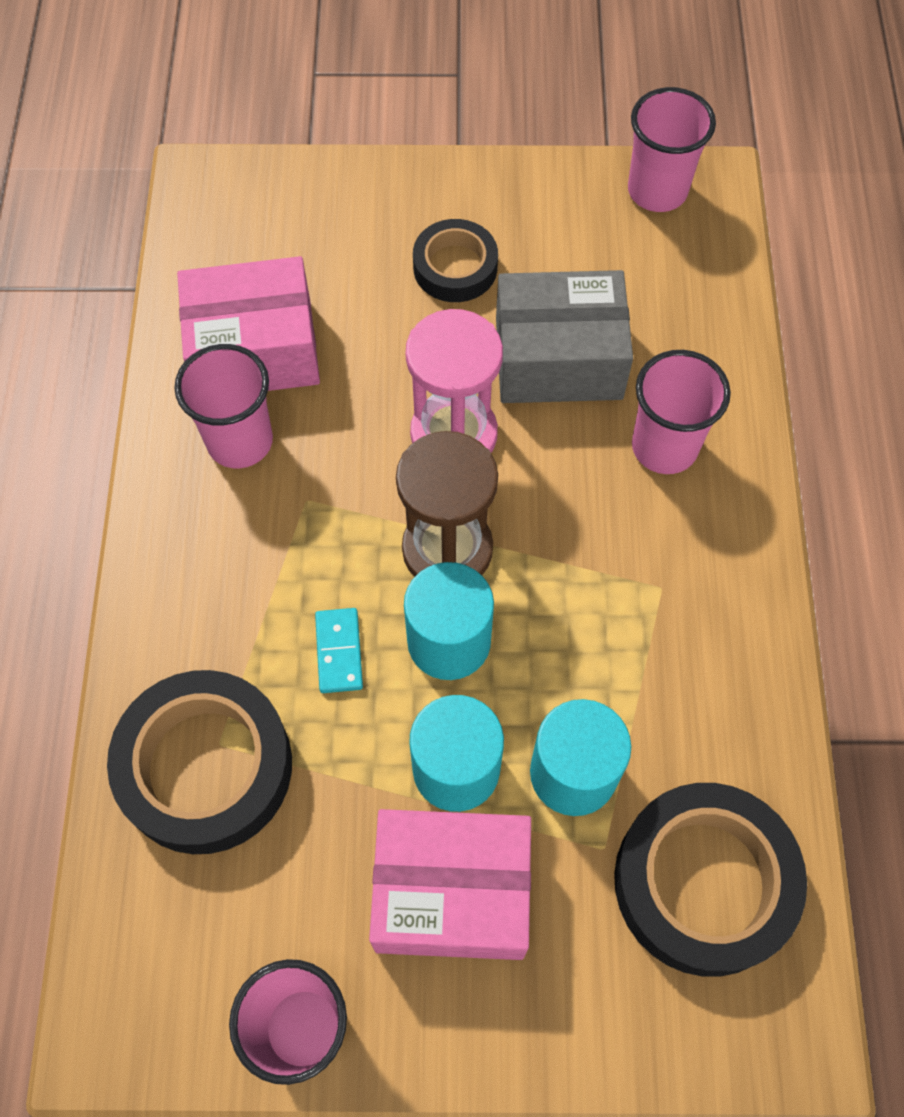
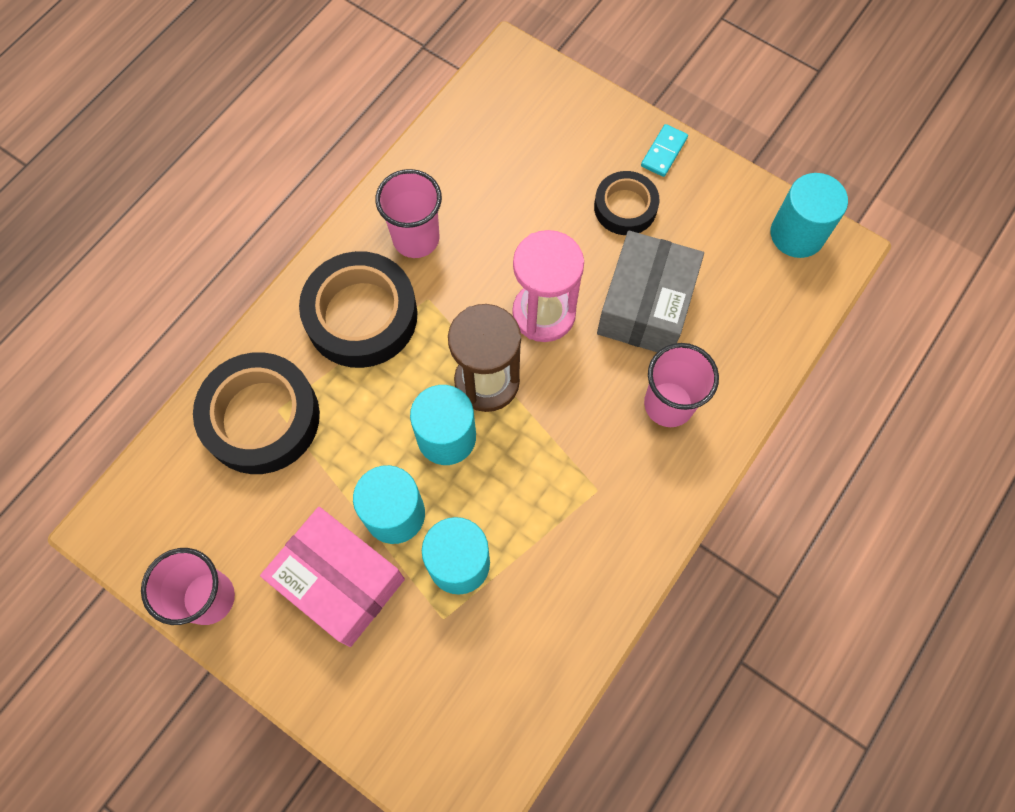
camera: 35 degrees right, 5 degrees up
pink box [177,256,320,391] -> none
turquoise domino [315,608,363,693] -> turquoise domino moved to [641,124,688,177]
grey box [496,270,633,403] -> grey box turned 75 degrees clockwise [597,231,704,352]
black tape [614,783,807,977] -> black tape moved to [299,251,418,368]
pink cup [628,87,716,212] -> turquoise cylinder [771,173,848,258]

